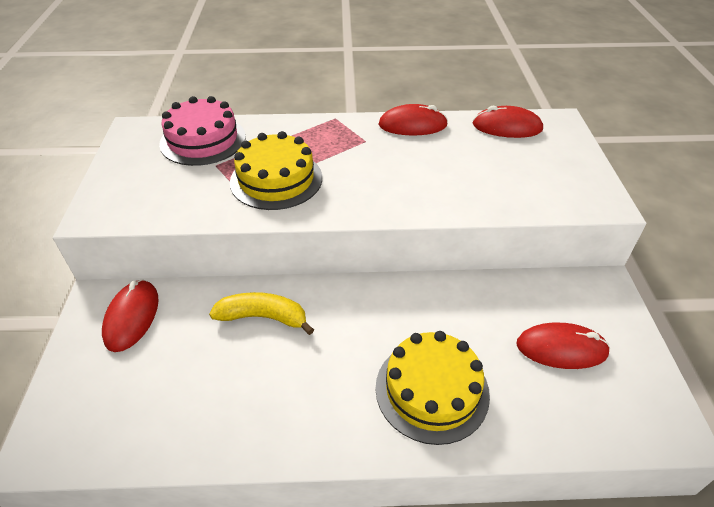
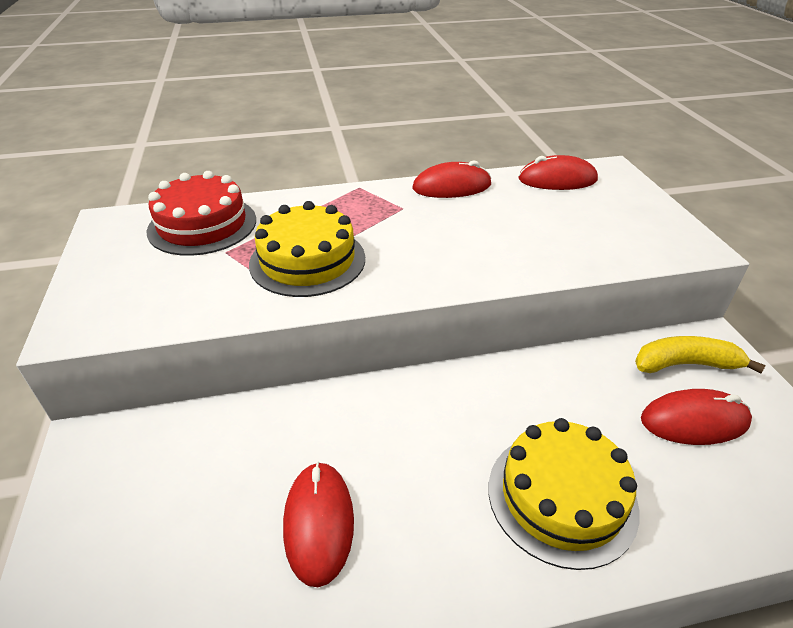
camera: 10 degrees left, 5 degrees down
red mouse [102,279,159,352] -> red mouse moved to [283,461,354,587]
pink cake [159,96,246,166] -> red cake [146,171,256,256]
yellow banana [209,292,314,335] -> yellow banana moved to [635,336,766,373]

